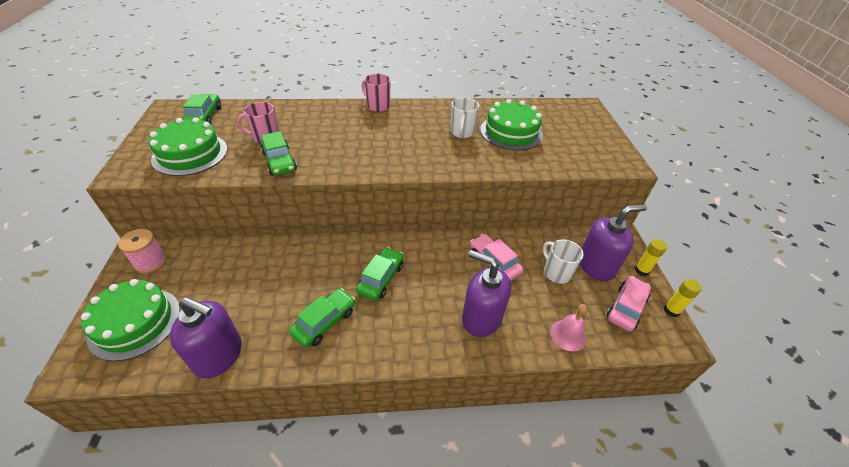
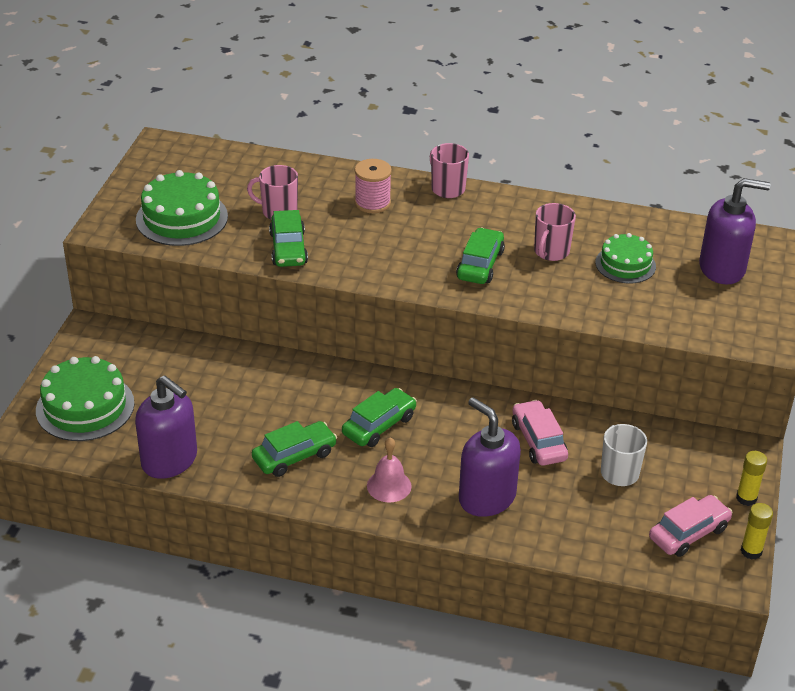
camera: 20 degrees right, 5 degrees down
pink spool [118,229,167,274] -> pink spool moved to [355,159,392,213]
green car [183,94,221,124] -> green car moved to [456,228,505,284]
white mug [450,98,479,138] -> pink mug [534,203,576,261]
green cake [480,99,543,150] -> green cake [595,233,656,283], size x0.64
pink bell [550,304,587,351] -> pink bell moved to [367,437,412,503]
purple soap dispenser [580,204,647,281] -> purple soap dispenser moved to [699,178,770,285]

